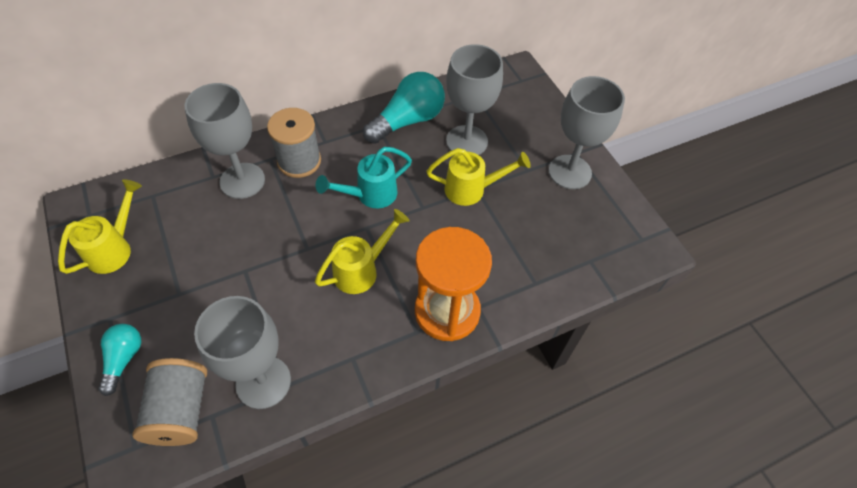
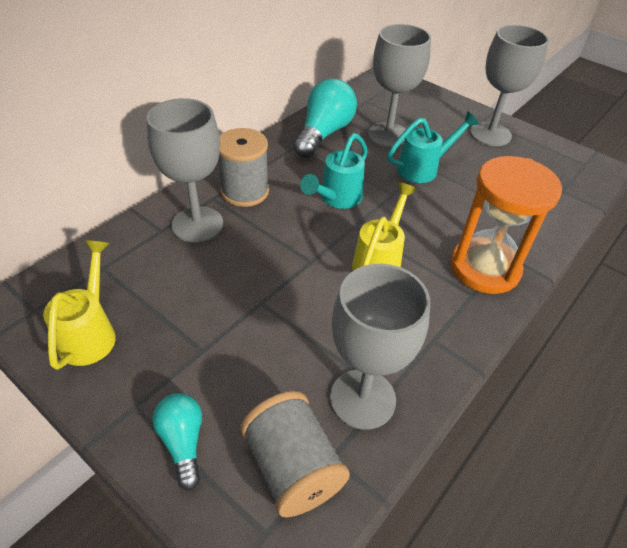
camera: 25 degrees left, 10 degrees down
yellow watering can [426,148,531,206] -> turquoise watering can [387,111,479,183]

